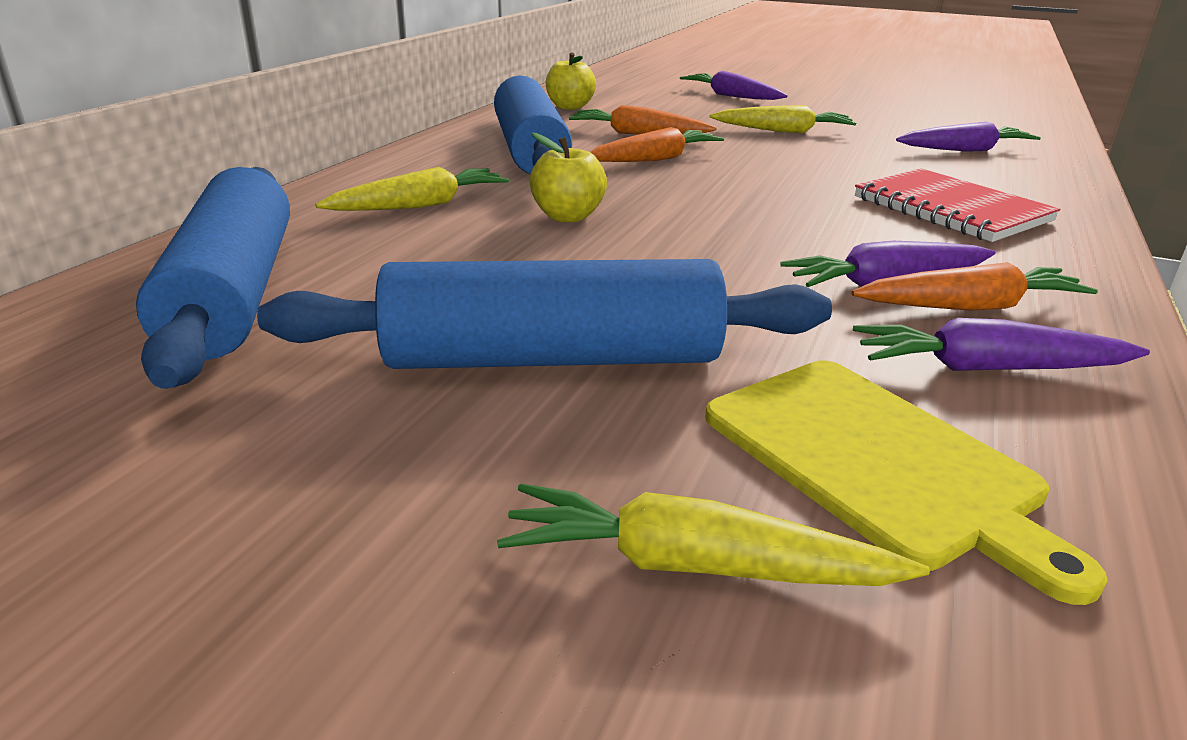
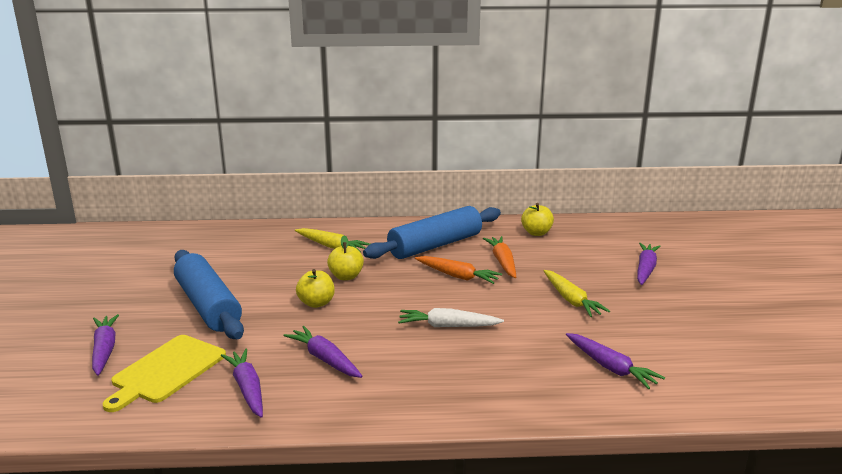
camera: 65 degrees right, 5 degrees down
blue rolling pin [136,167,290,389] -> none
yellow carrot [497,484,930,586] -> purple carrot [92,314,119,376]
orange carrot [851,262,1098,311] -> none
red notebook [855,168,1060,242] -> none
none -> yellow apple [296,269,335,308]
none -> white carrot [398,308,504,327]

